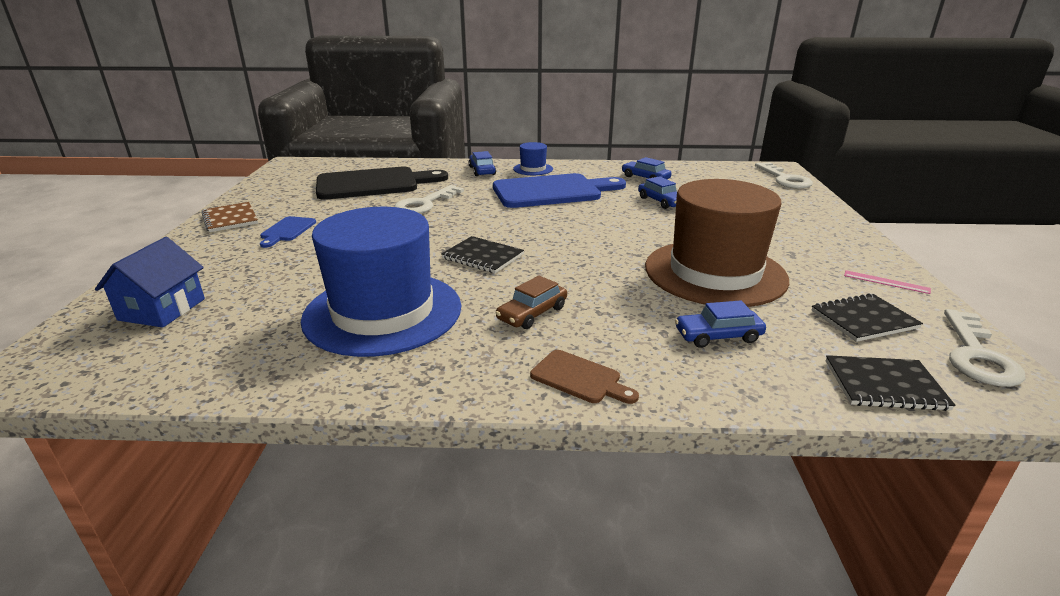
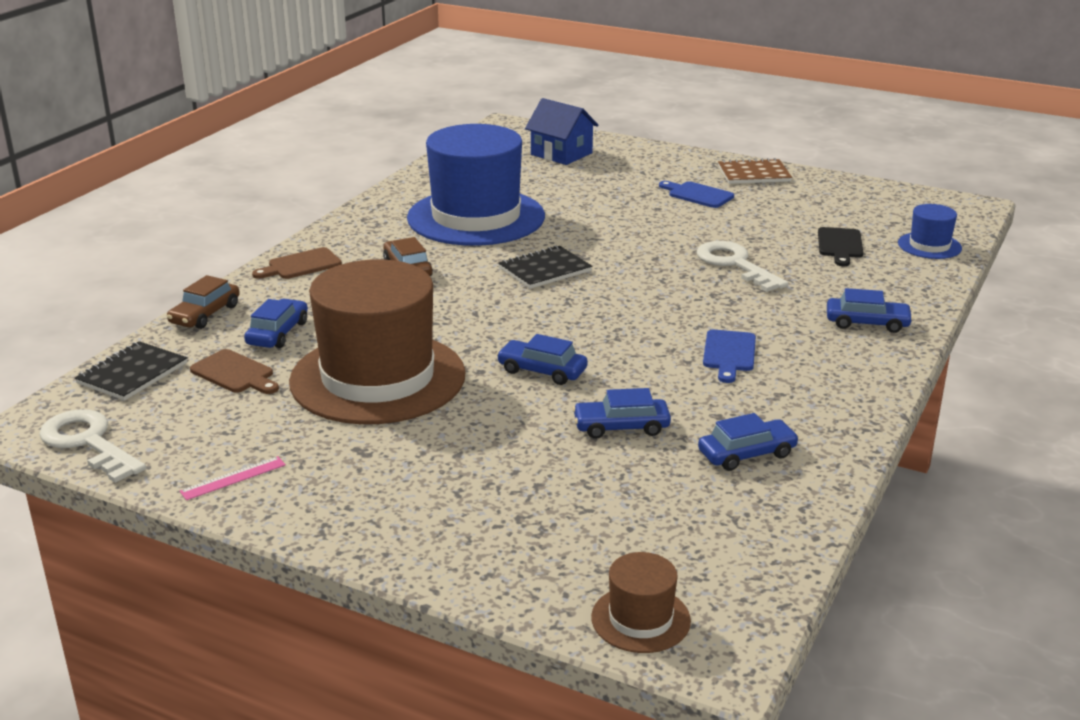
camera: 115 degrees right, 0 degrees up
black cutting board [316,167,448,200] -> black cutting board [818,227,863,266], size x0.45
blue cutting board [493,173,626,208] -> blue cutting board [703,330,756,383], size x0.45
blue hat [513,142,553,175] -> blue hat moved to [898,204,962,259]
white key [755,162,813,189] -> brown hat [591,552,691,653]
black notebook [811,293,923,342] -> none
none -> brown car [167,275,240,329]
none -> brown cutting board [190,349,279,394]
none -> blue car [497,334,588,385]

